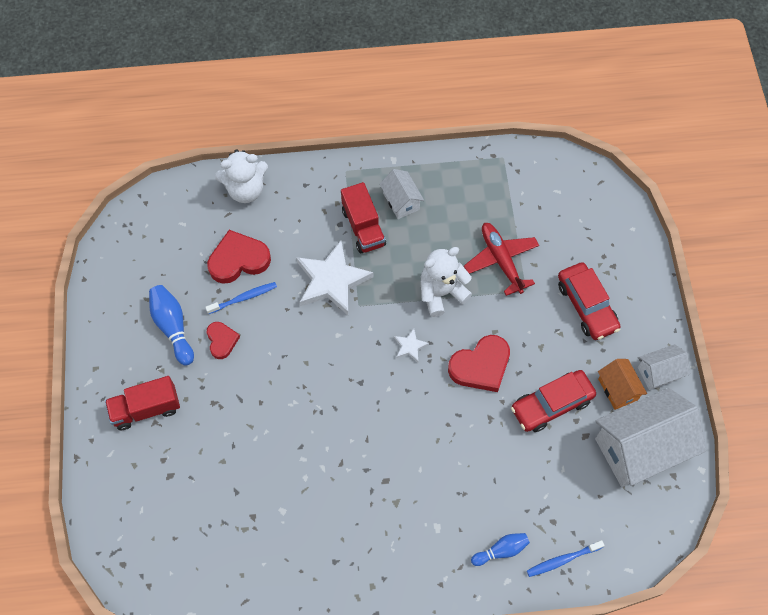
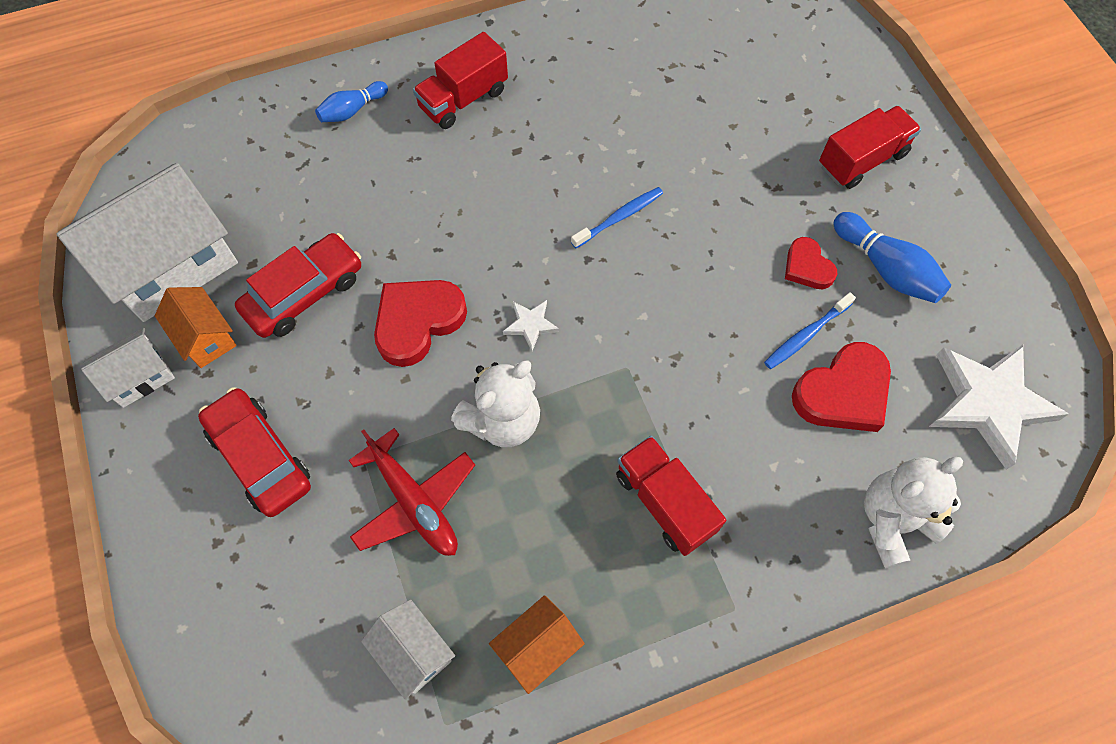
camera: 165 degrees right, 0 degrees up
white star [296,241,374,315] -> white star moved to [929,344,1069,470]
white house [379,169,424,219] -> white house moved to [361,599,455,700]
blue toothbrush [527,540,605,577] -> blue toothbrush moved to [571,187,663,248]
none -> red truck [413,32,508,129]
none -> orange house [489,595,585,694]

